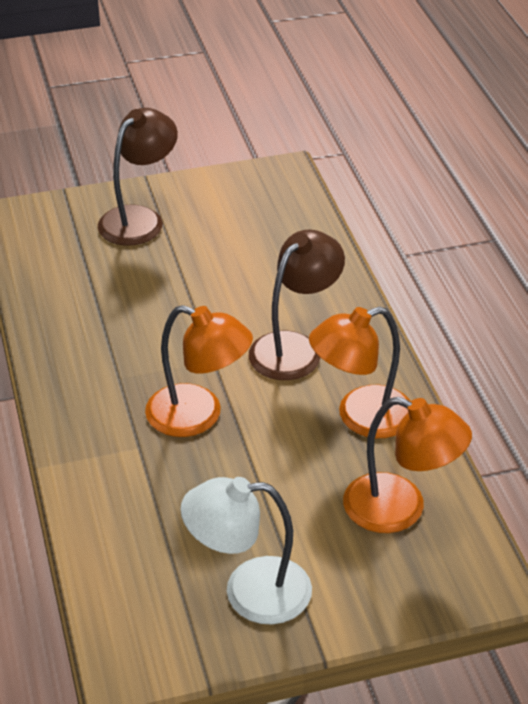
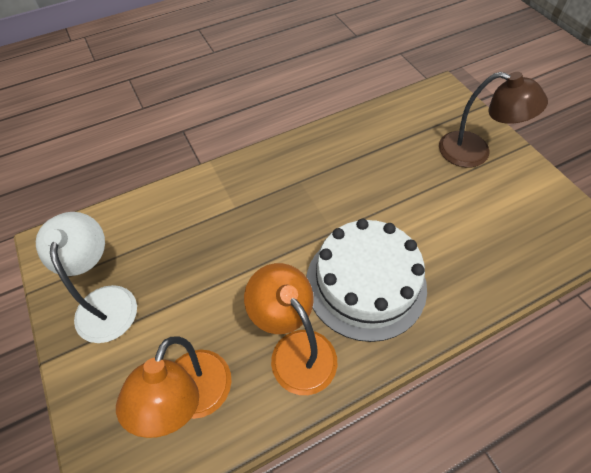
camera: 80 degrees right, 15 degrees up
orange lamp [145,305,253,437] -> none
brown lamp [249,230,345,380] -> white cake [306,219,427,342]

